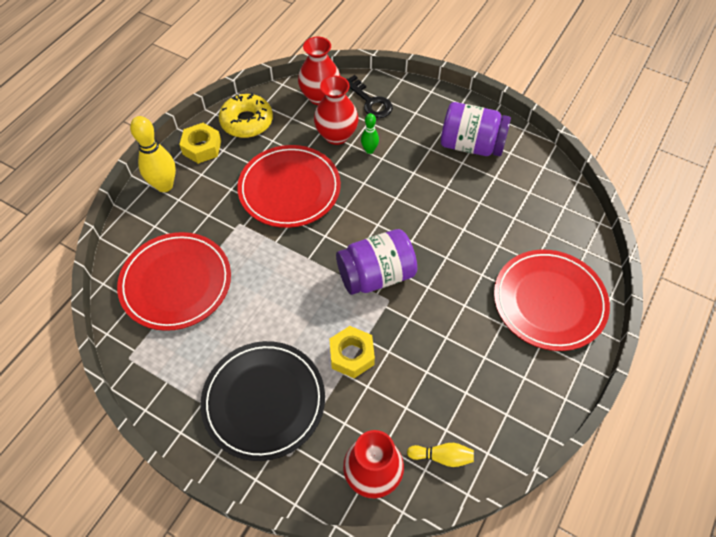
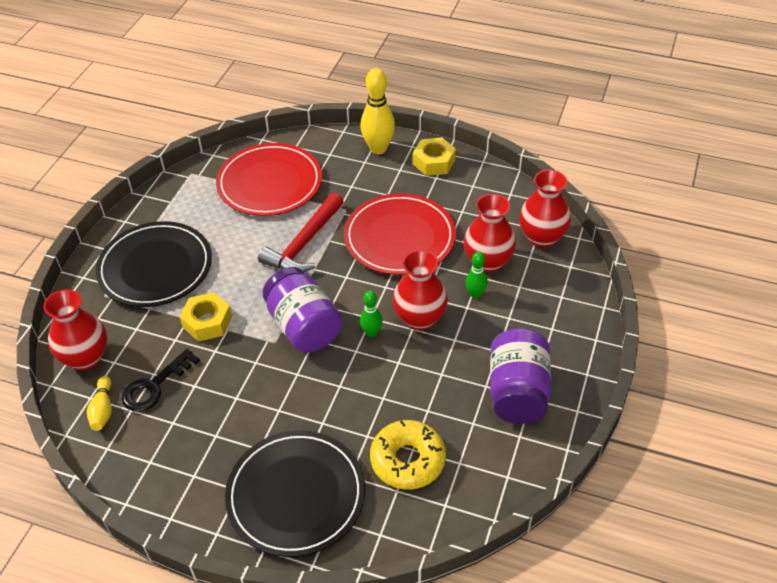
camera: 80 degrees right, 10 degrees down
yellow donut [219,93,273,138] -> yellow donut moved to [370,420,446,489]
black key [346,75,393,118] -> black key moved to [122,349,200,412]
red plate [494,250,610,351] -> black plate [225,430,365,557]
none -> red hammer [258,193,344,272]
none -> green bowling pin [360,290,383,337]
none -> red vase [392,250,448,330]

